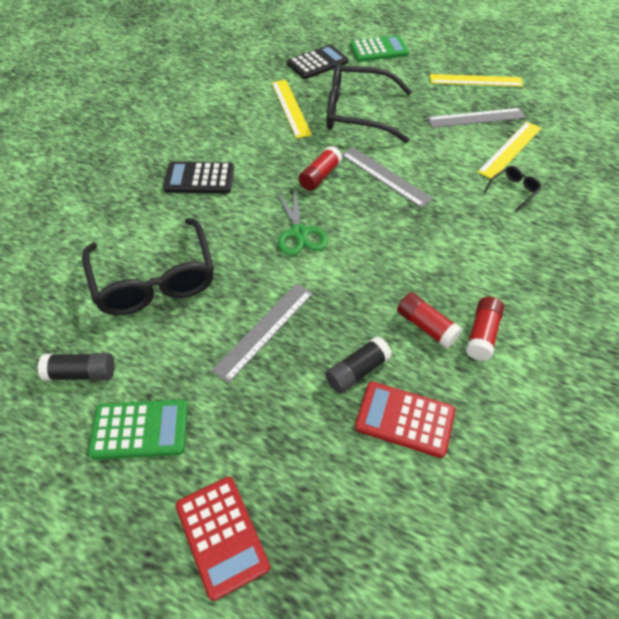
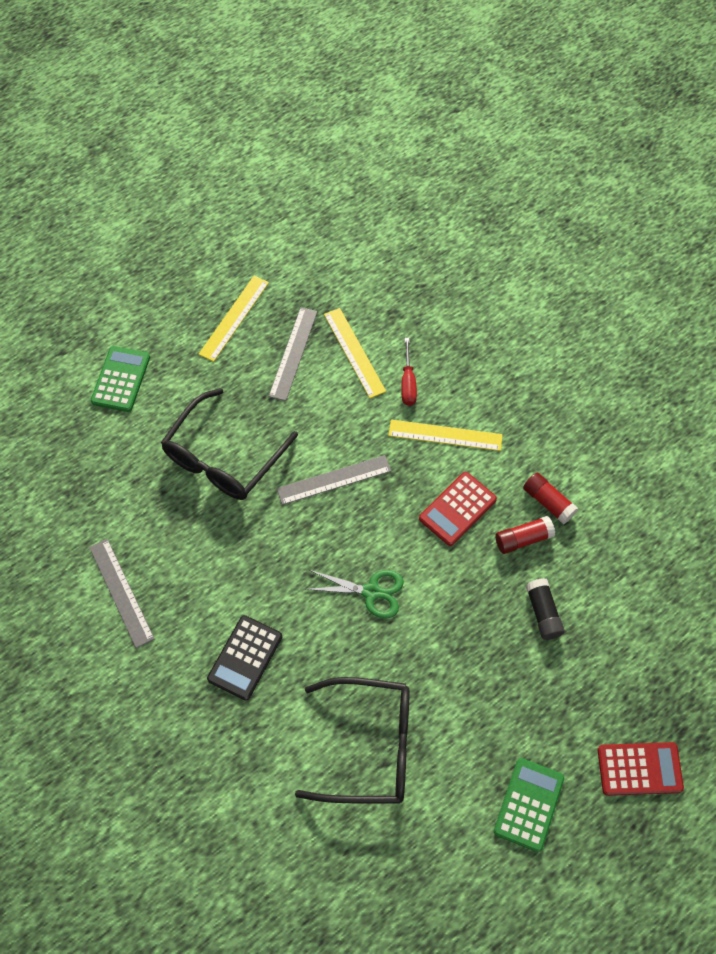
camera: 65 degrees left, 10 degrees up
black glue stick [38,353,115,381] -> none
grey ruler [212,283,313,383] -> grey ruler moved to [89,539,155,648]
yellow ruler [272,80,312,138] -> yellow ruler moved to [388,419,503,451]
black calculator [287,45,349,79] -> none
red glue stick [299,146,342,191] -> none
red calculator [355,382,455,458] -> red calculator moved to [419,472,497,546]
black glasses [484,166,542,212] -> red screwdriver [401,338,417,406]

